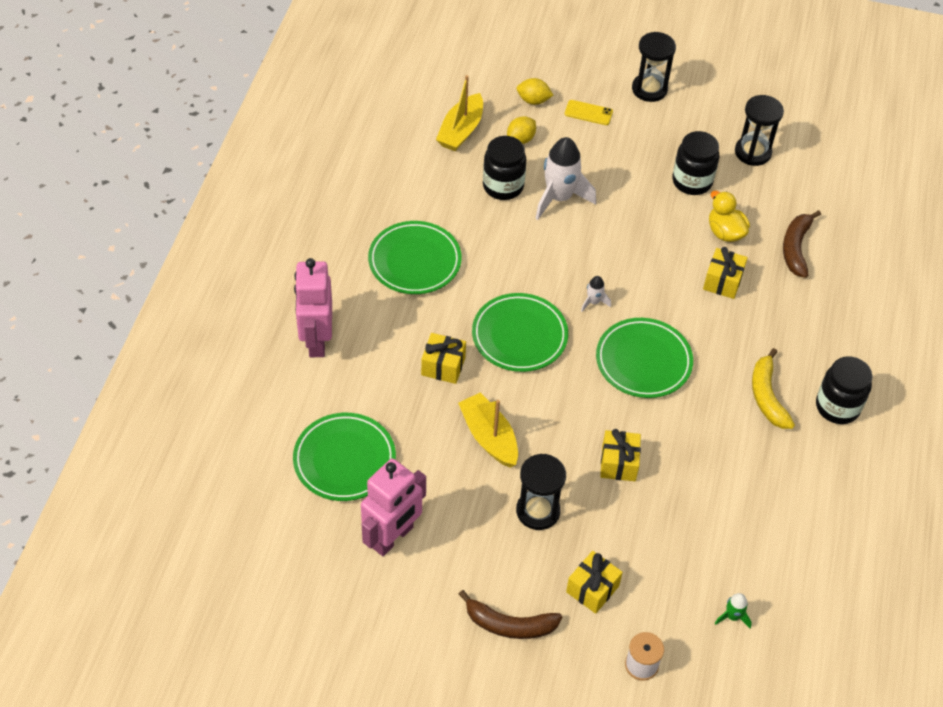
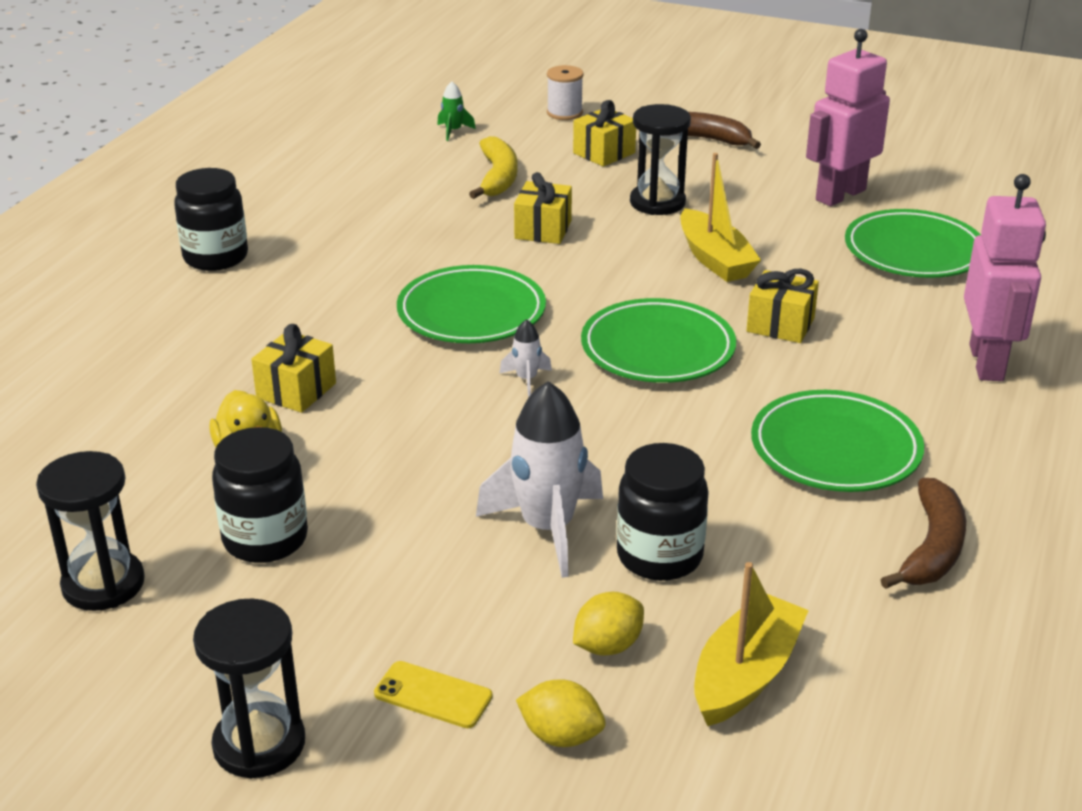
camera: 170 degrees left, 20 degrees down
yellow banana [752,348,795,429] -> yellow banana moved to [469,136,517,199]
brown banana [783,210,821,278] -> brown banana moved to [880,478,966,589]

